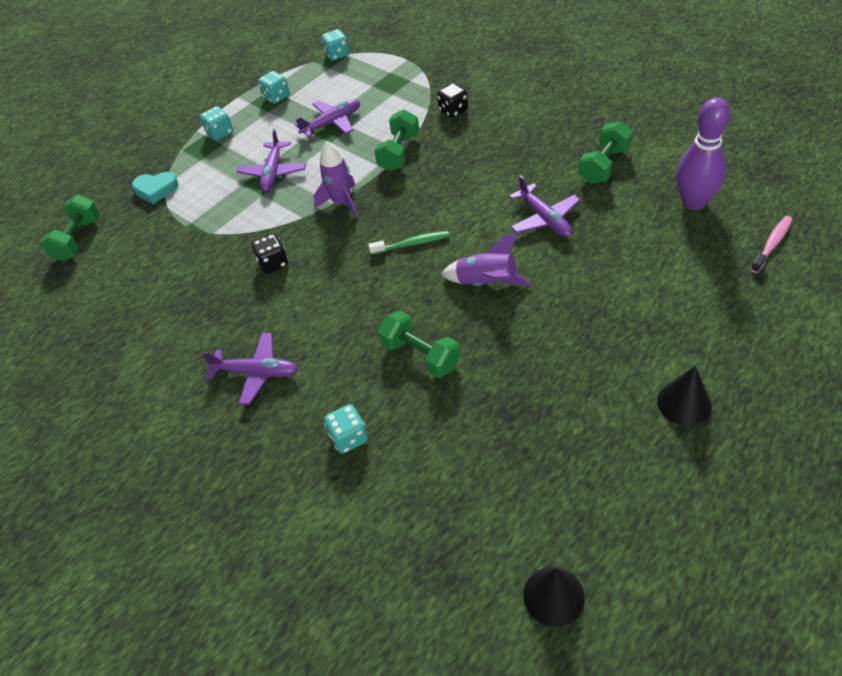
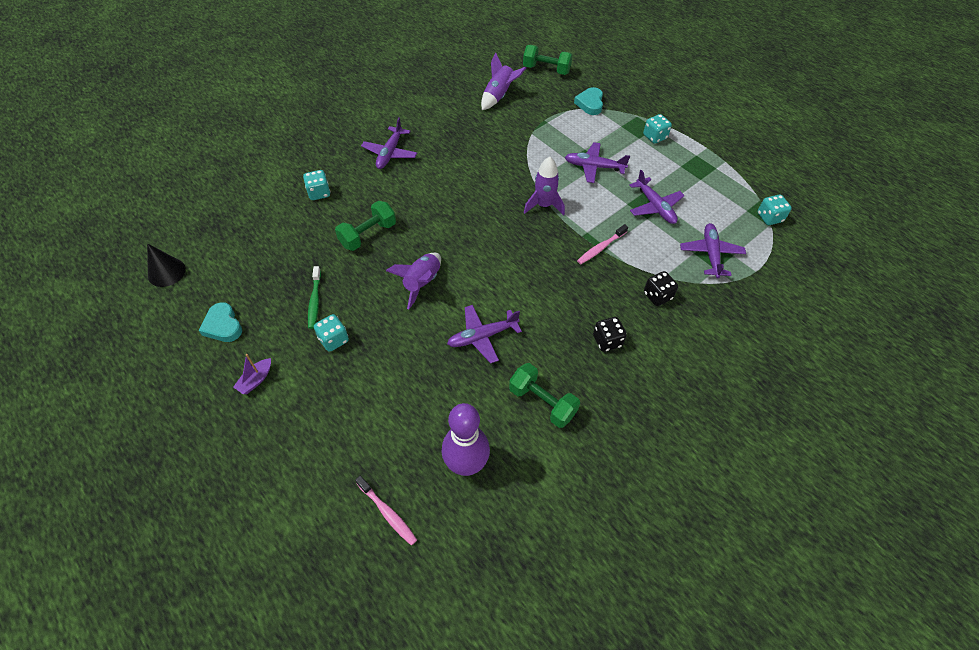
camera: 90 degrees right, 5 degrees up
black dice [252,234,288,274] -> black dice moved to [593,317,627,352]
turquoise dice [258,71,290,104] -> turquoise dice moved to [314,314,349,352]
green toothbrush [368,231,450,255] -> green toothbrush moved to [308,266,321,329]
green dumbbell [374,110,419,171] -> pink toothbrush [577,224,628,264]
black cone [657,366,712,426] -> purple boat [233,354,271,394]
none -> turquoise heart [199,302,242,342]
none -> purple rocket [481,53,526,110]
none -> purple plane [680,223,746,278]

